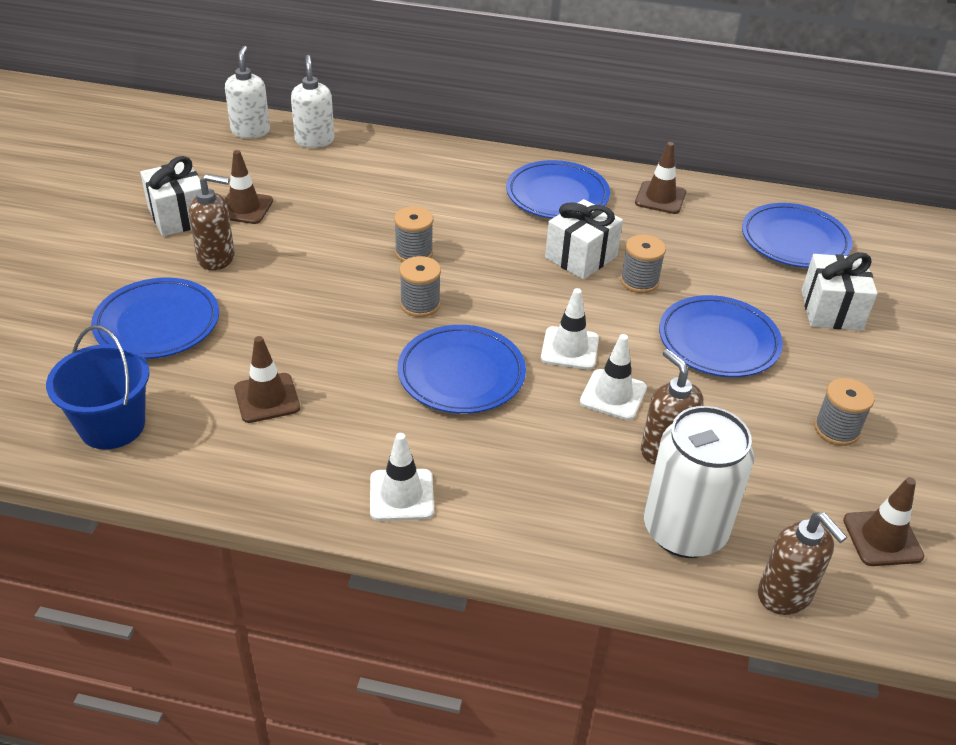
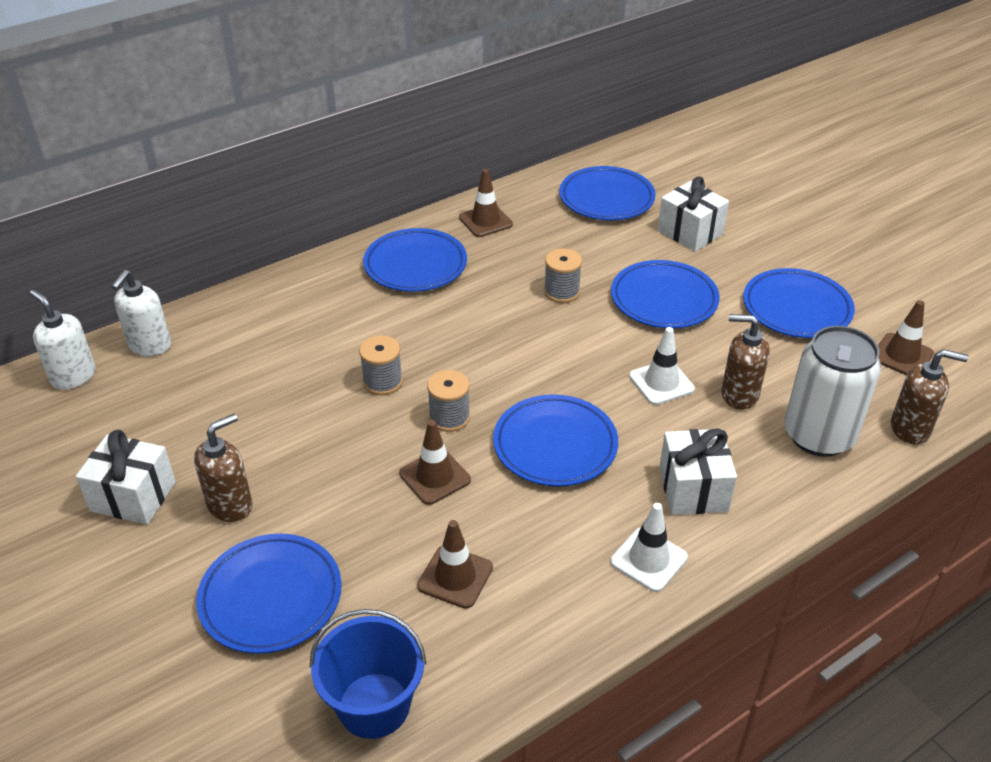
camera: 45 degrees left, 0 degrees up
brown traffic cone [225,150,273,224] -> brown traffic cone moved to [399,420,471,505]
white soap dispenser [291,55,334,148] -> white soap dispenser turned 105 degrees counterclockwise [111,270,171,356]
white traffic cone [541,288,599,370] -> none
white gift [545,199,623,279] -> white gift moved to [659,428,737,515]
grey spool [814,378,875,446] -> blue plate [743,268,855,338]

